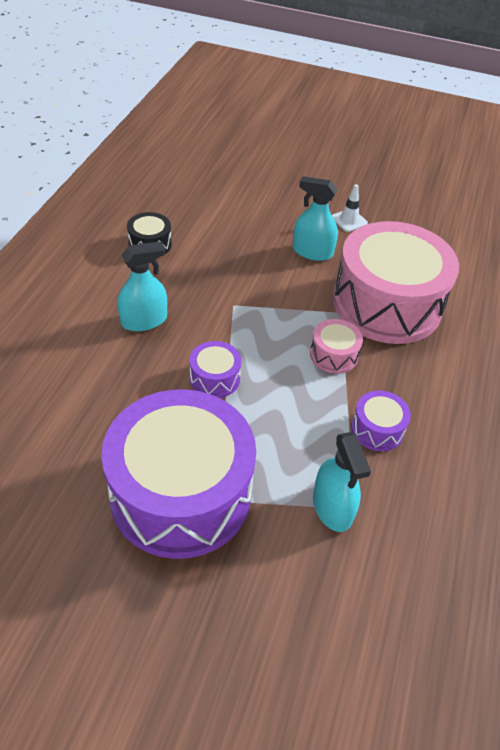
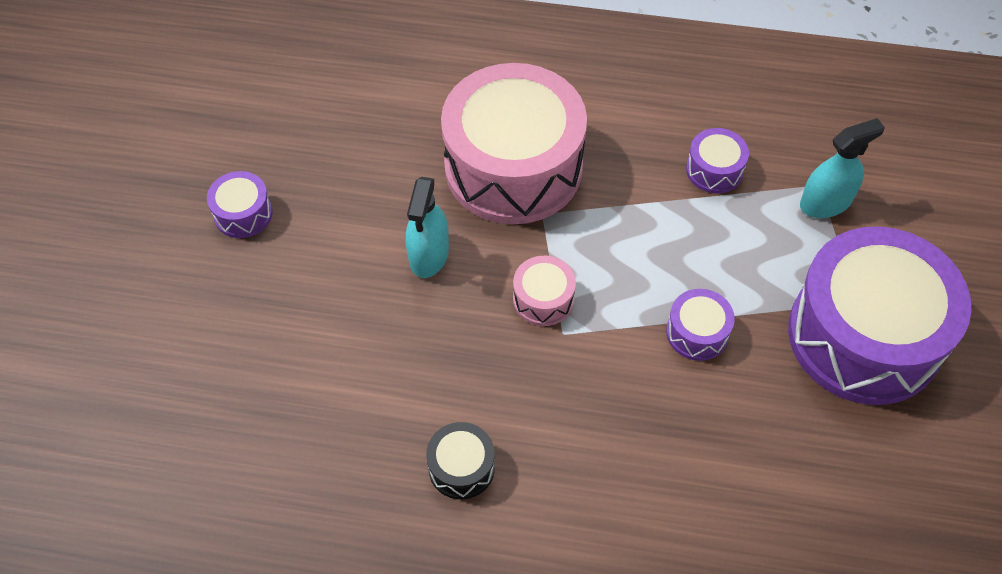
camera: 95 degrees left, 10 degrees up
turquoise spray bottle [117,241,167,331] -> none
pink drum [310,319,363,374] -> pink drum moved to [513,256,576,326]
white traffic cone [332,184,368,232] -> none
none -> purple drum [207,171,273,238]

